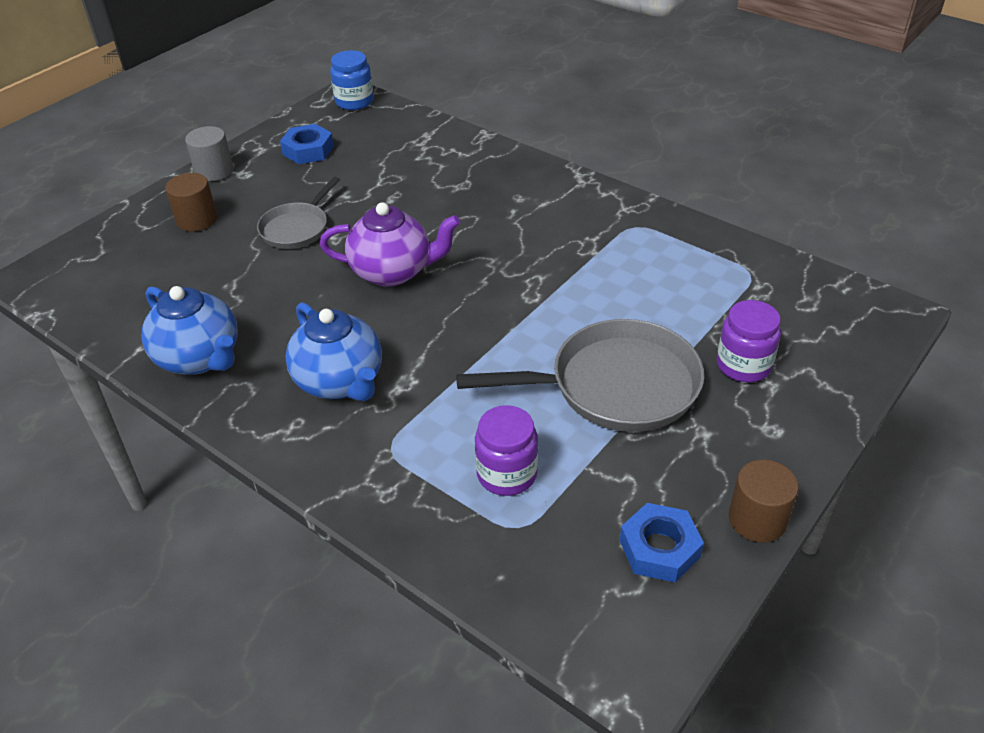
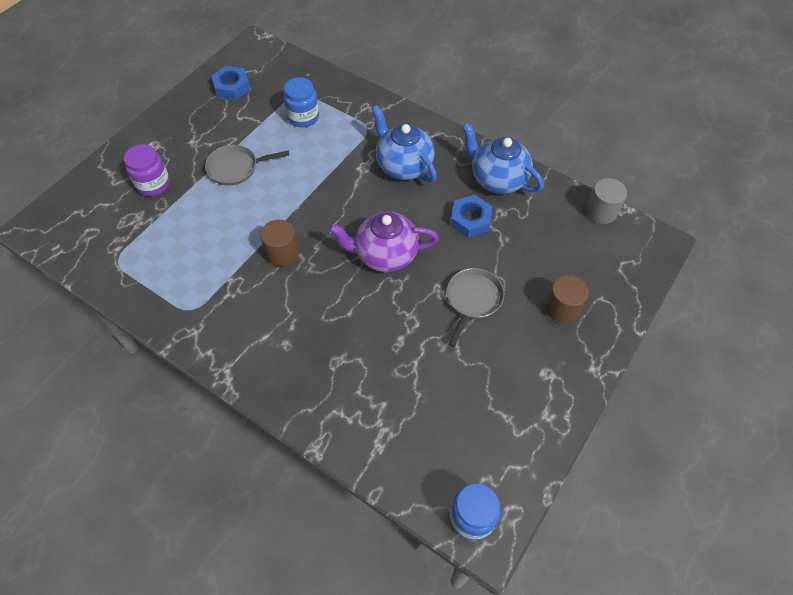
camera: 175 degrees right, 15 degrees up
grey cylinder [185,126,233,181] -> grey cylinder moved to [586,178,627,224]
blue nut [280,124,334,164] -> blue nut moved to [450,195,493,238]
grey pan [456,319,704,432] -> grey pan [205,145,289,186], size x0.57
purple jar [475,405,538,496] -> blue jar [283,77,319,127]
brown cylinder [729,460,799,542] -> brown cylinder moved to [260,220,299,267]

